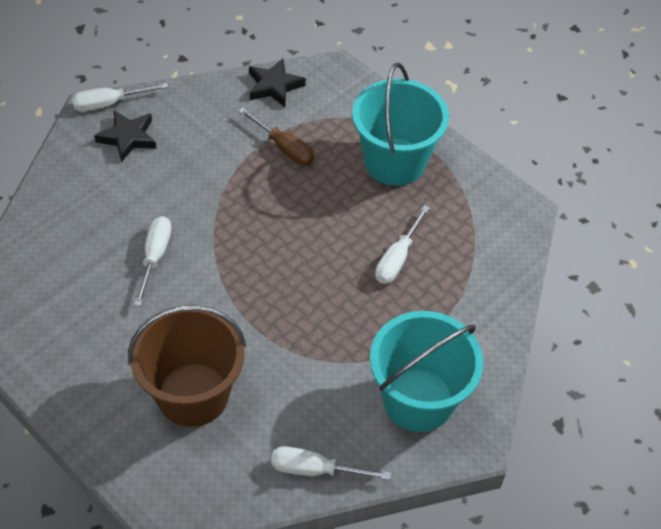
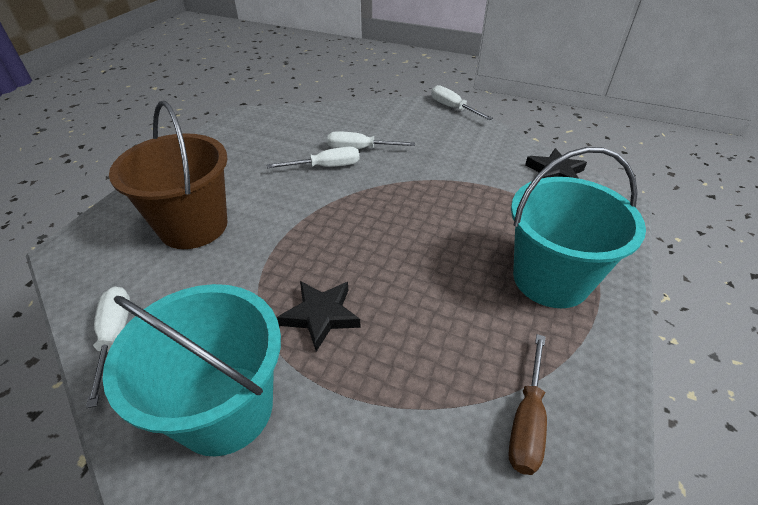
camera: 70 degrees right, 10 degrees down
black star [94,110,157,162] -> black star moved to [277,281,361,352]
brown screwdriver [238,107,315,165] -> brown screwdriver moved to [508,334,547,475]
white screwdriver [375,205,430,284] -> white screwdriver moved to [327,131,415,149]

